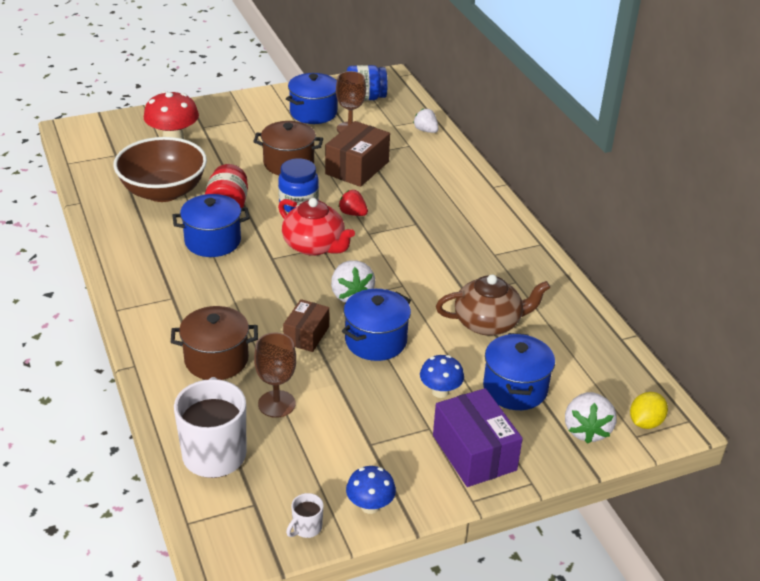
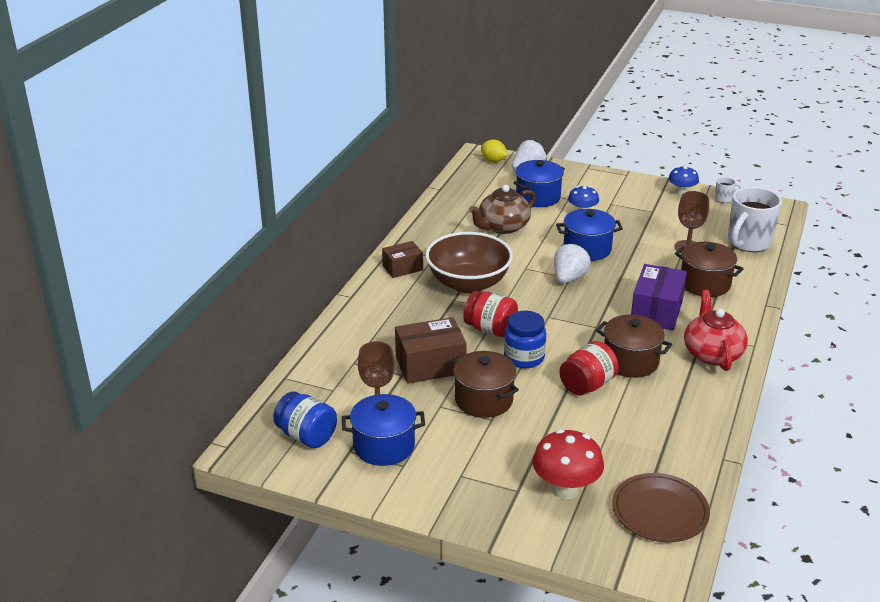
camera: 135 degrees left, 5 degrees down
brown bowl [114,137,207,202] -> brown bowl moved to [425,232,513,293]
blue pot [172,194,250,257] -> brown pot [596,315,672,378]
red teapot [278,198,355,256] -> red teapot moved to [684,290,748,371]
brown box [283,299,329,352] -> brown box moved to [382,241,423,278]
red strawberry [338,190,368,216] -> red jar [463,291,518,337]
white strawberry [413,108,439,133] -> none
purple box [433,388,523,487] -> purple box moved to [631,264,687,331]
brown teapot [436,275,550,336] -> brown teapot turned 75 degrees counterclockwise [469,185,536,234]
yellow lemon [630,392,668,429] -> yellow lemon turned 45 degrees clockwise [481,139,507,162]
none -> brown plate [612,473,710,542]

